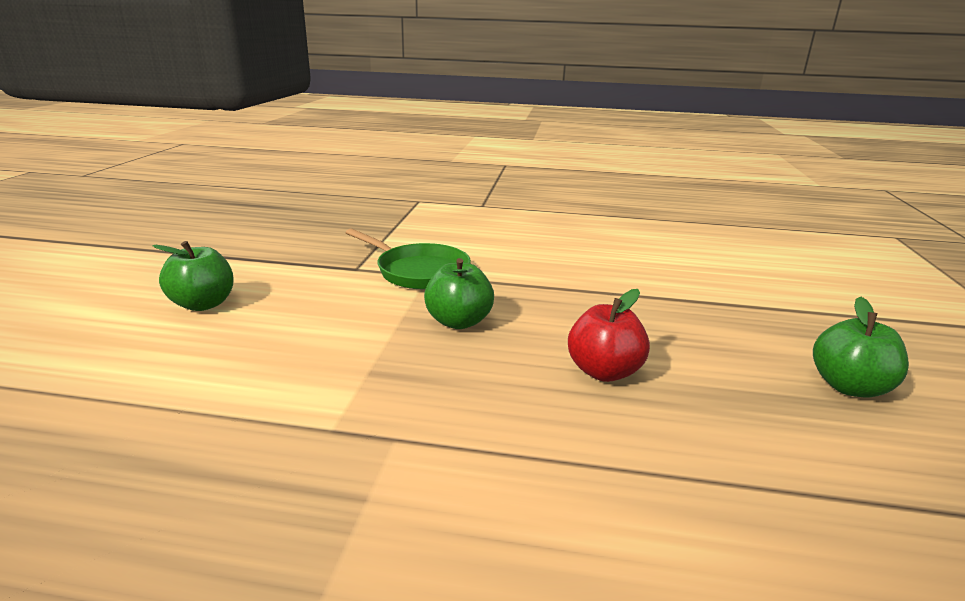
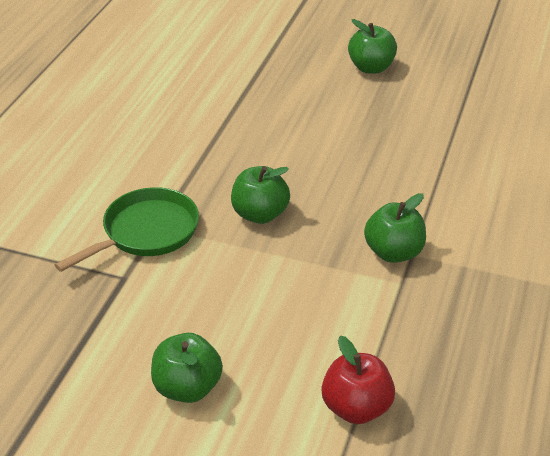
camera: 80 degrees left, 15 degrees up
red apple [568,289,650,382] -> red apple moved to [321,336,395,424]
none -> green apple [364,193,426,263]

